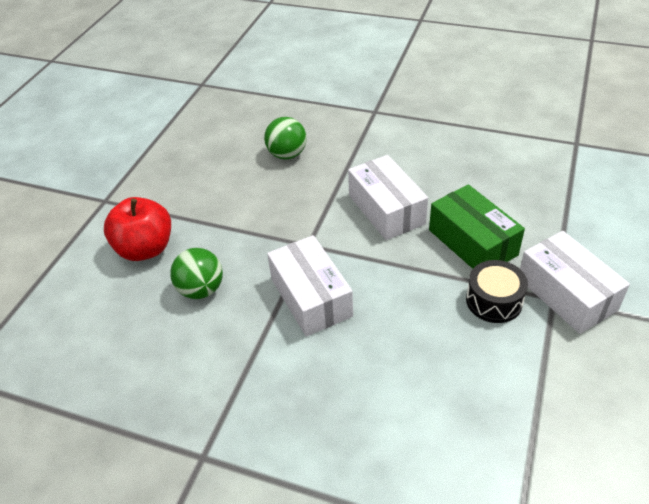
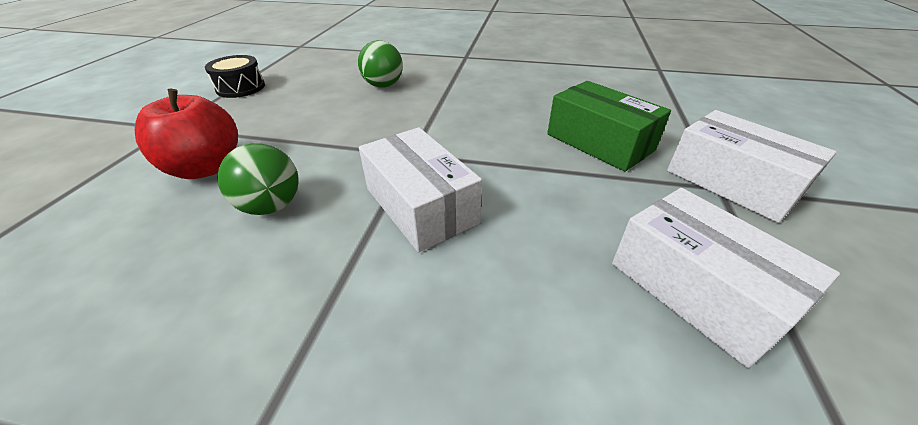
camera: 10 degrees left, 5 degrees down
white box [348,155,428,240] -> white box moved to [612,188,840,368]
black drum [466,260,528,323] -> black drum moved to [205,55,265,98]

